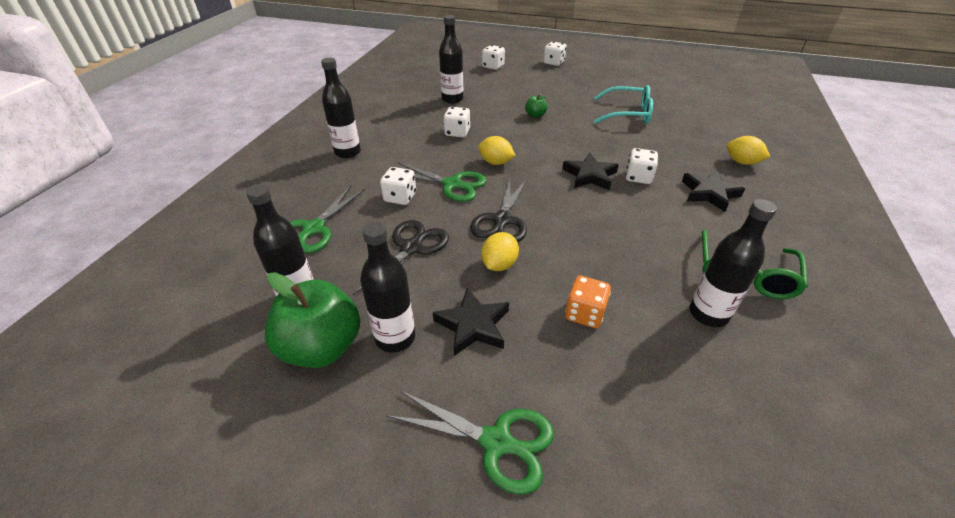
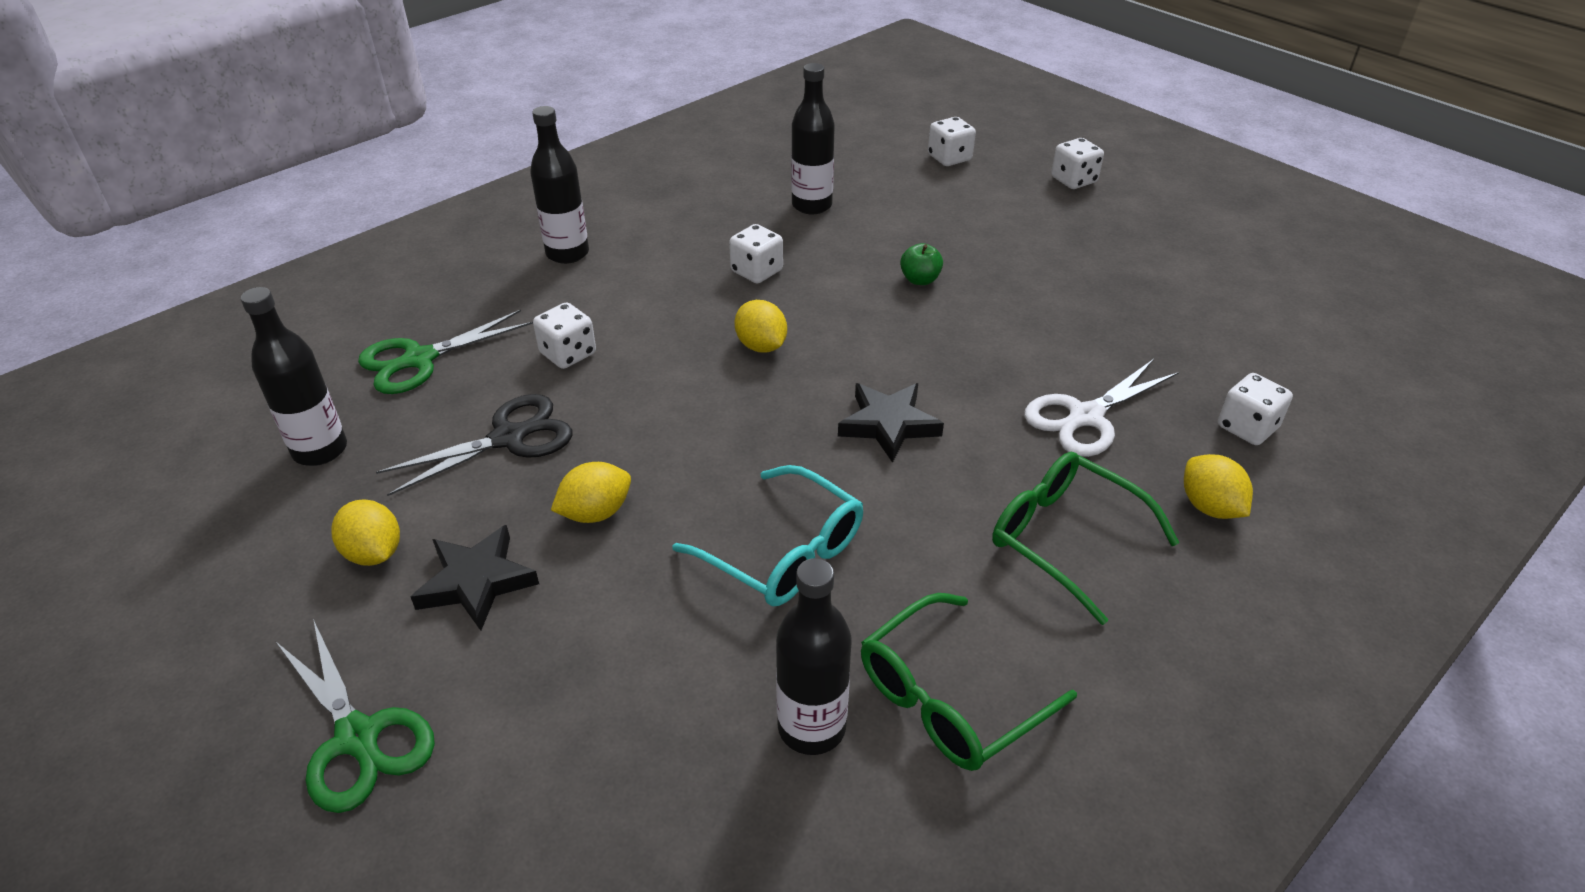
camera: 30 degrees right, 0 degrees up
green apple [265,272,360,368] -> none
black bottle [360,222,415,353] -> yellow lemon [331,499,400,566]
green scissors [398,163,487,202] -> none
black scissors [470,178,527,242] -> none
orange dice [565,275,611,328] -> none
turquoise glasses [594,85,653,124] -> turquoise glasses moved to [672,465,863,606]
white dice [626,148,658,184] -> white dice moved to [1218,373,1293,445]
black star [682,171,745,212] -> green glasses [992,452,1180,625]
none -> white scissors [1024,359,1179,457]

